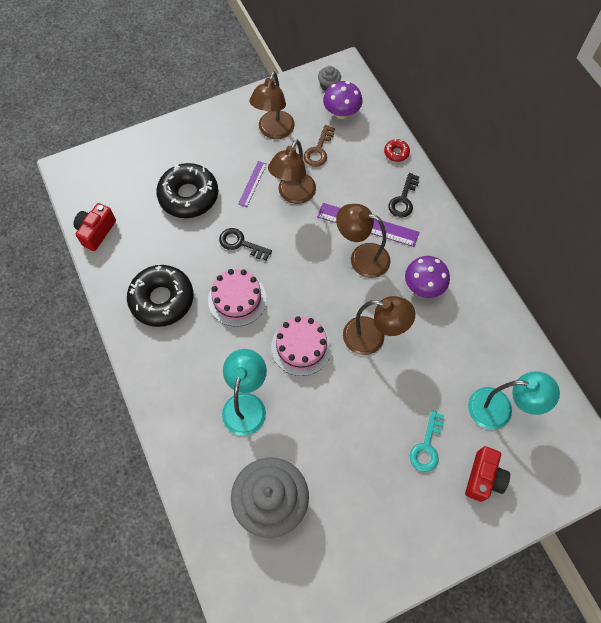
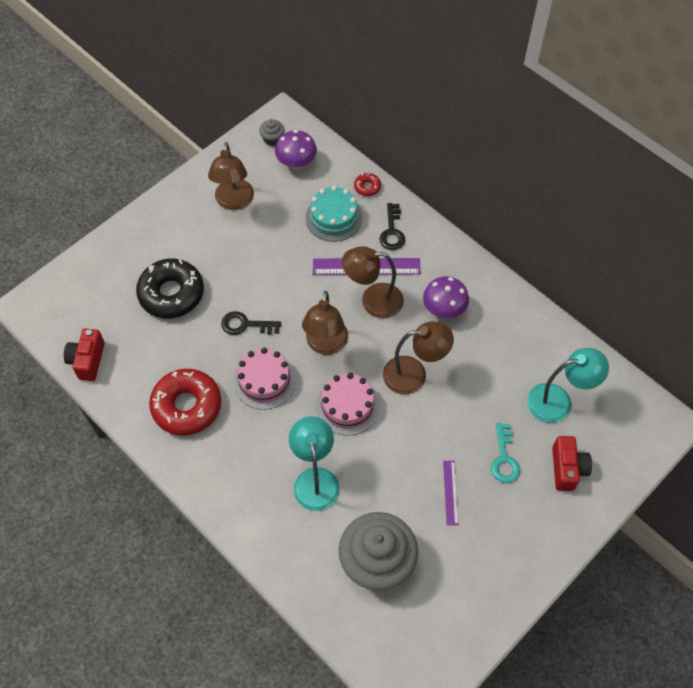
camera: 20 degrees left, 5 degrees down
black donut [127,265,193,327] -> red donut [149,369,221,436]
purple ruler [238,161,267,207] -> purple ruler moved to [443,461,459,525]
brown lamp [268,139,316,204] -> brown lamp moved to [302,291,348,355]
brown key [304,125,335,167] -> none
none -> turquoise cake [306,186,363,242]

